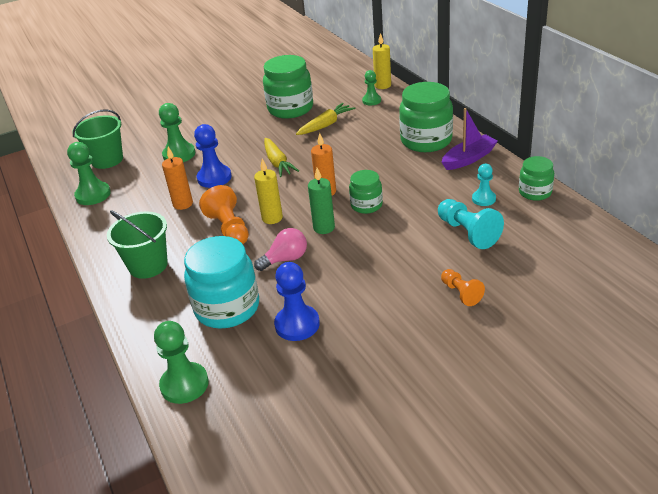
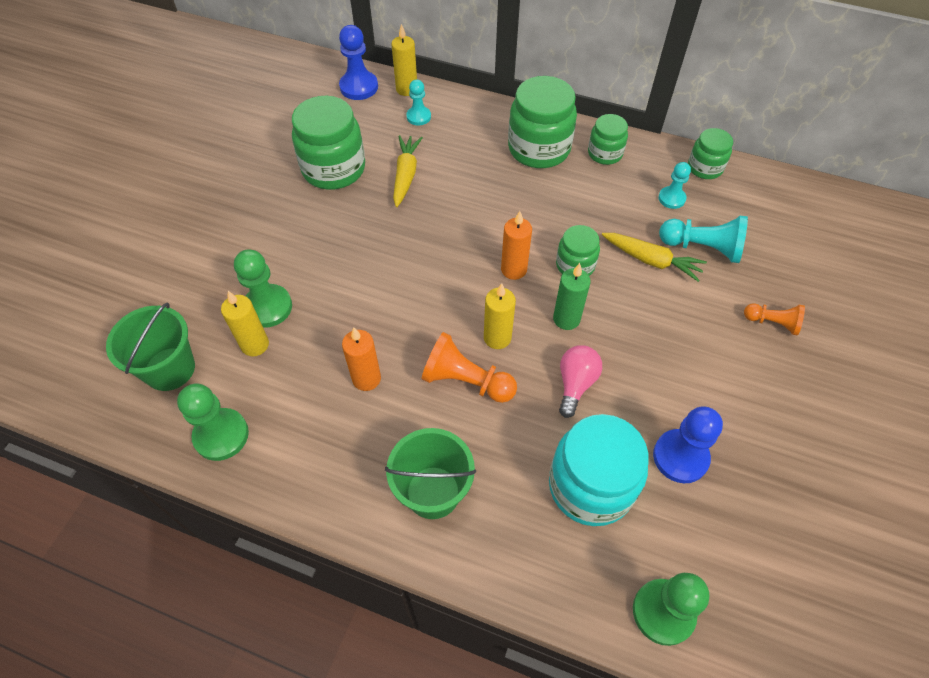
camera: 45 degrees left, 20 degrees up
blue pawn [194,124,232,188] -> blue pawn moved to [339,25,378,100]
yellow carrot [264,138,299,177] -> yellow carrot moved to [602,233,707,282]
green pawn [362,70,381,105] -> turquoise pawn [406,79,431,126]
purple boat [442,108,498,170] -> green jar [588,114,628,165]
none -> yellow candle [221,291,269,356]

